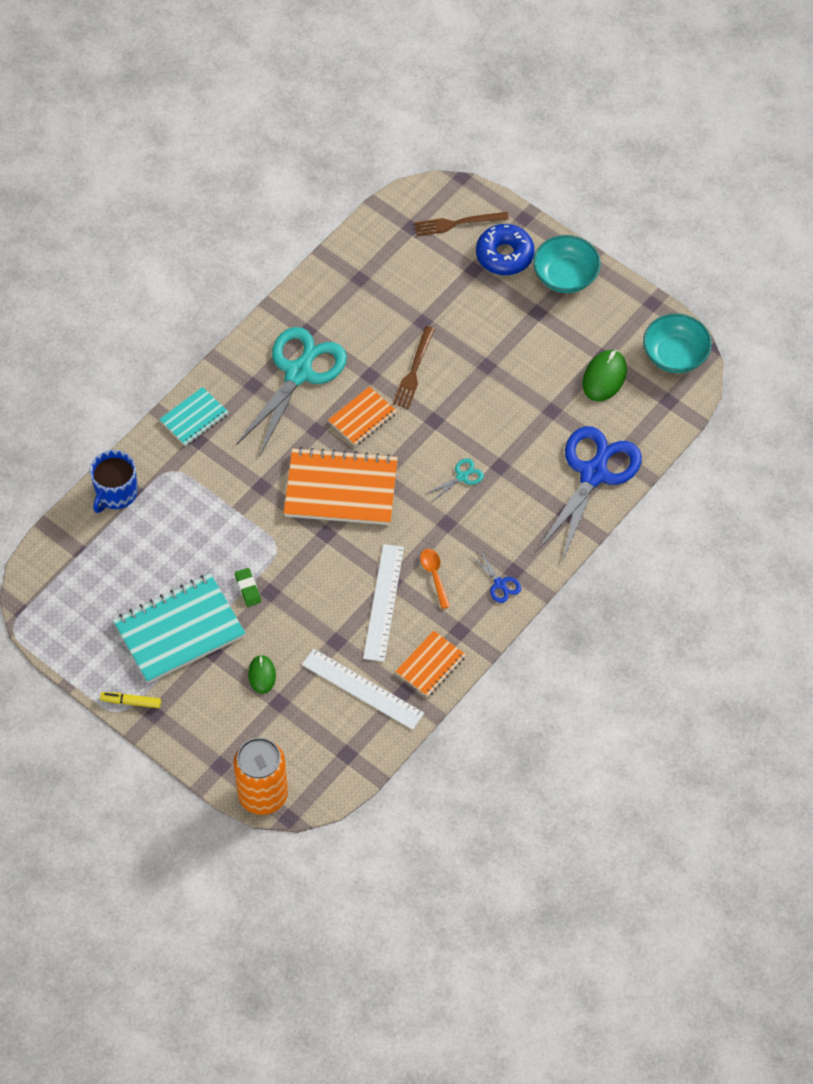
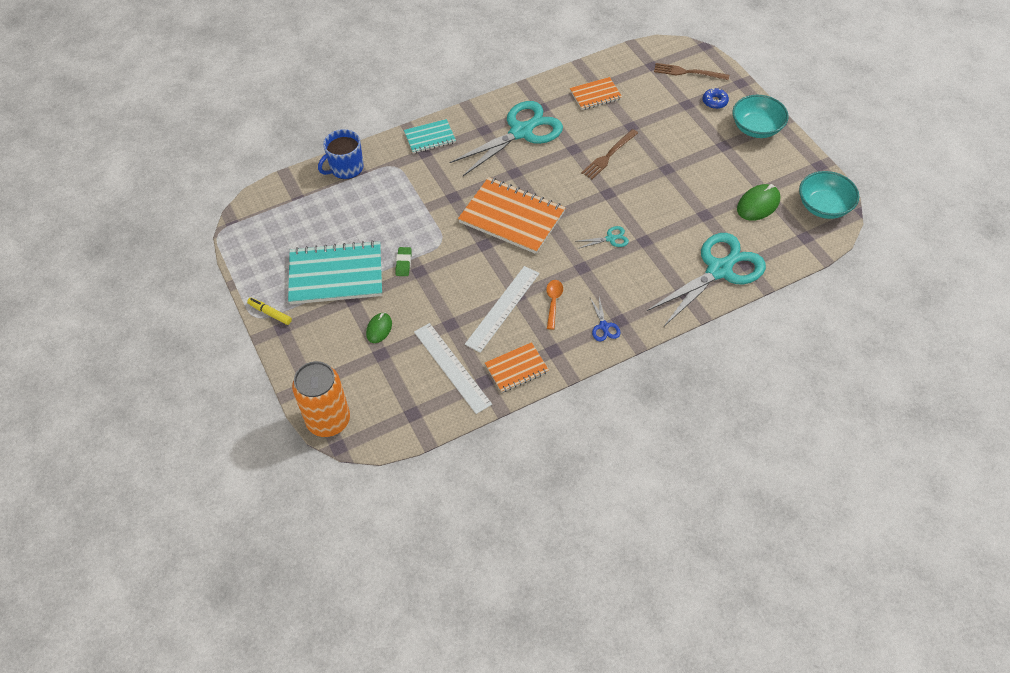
camera: 25 degrees right, 5 degrees down
orange notebook [328,386,397,446] -> orange notebook moved to [570,77,622,110]
blue donut [476,224,535,275] -> blue donut [703,88,729,109], size x0.55
blue scissors [538,426,642,560] -> turquoise scissors [647,233,766,326]

